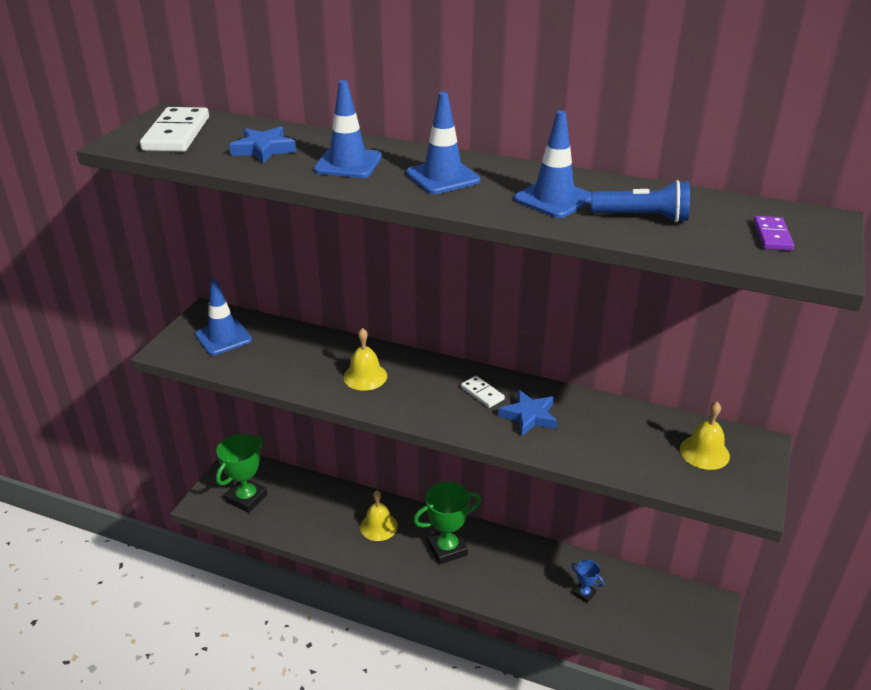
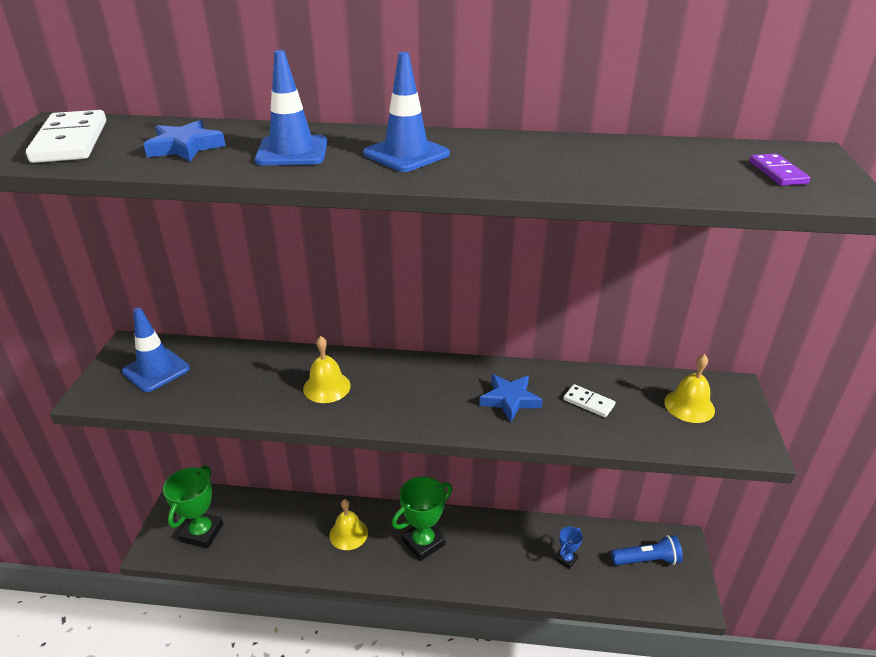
camera: 15 degrees left, 0 degrees up
white domino [461,376,505,408] -> white domino moved to [563,384,616,417]
blue traffic cone [514,111,591,218] -> none
blue trophy [571,560,604,603] -> blue trophy turned 75 degrees counterclockwise [556,527,583,569]
blue flashlight [591,180,690,222] -> blue flashlight moved to [611,535,683,565]

